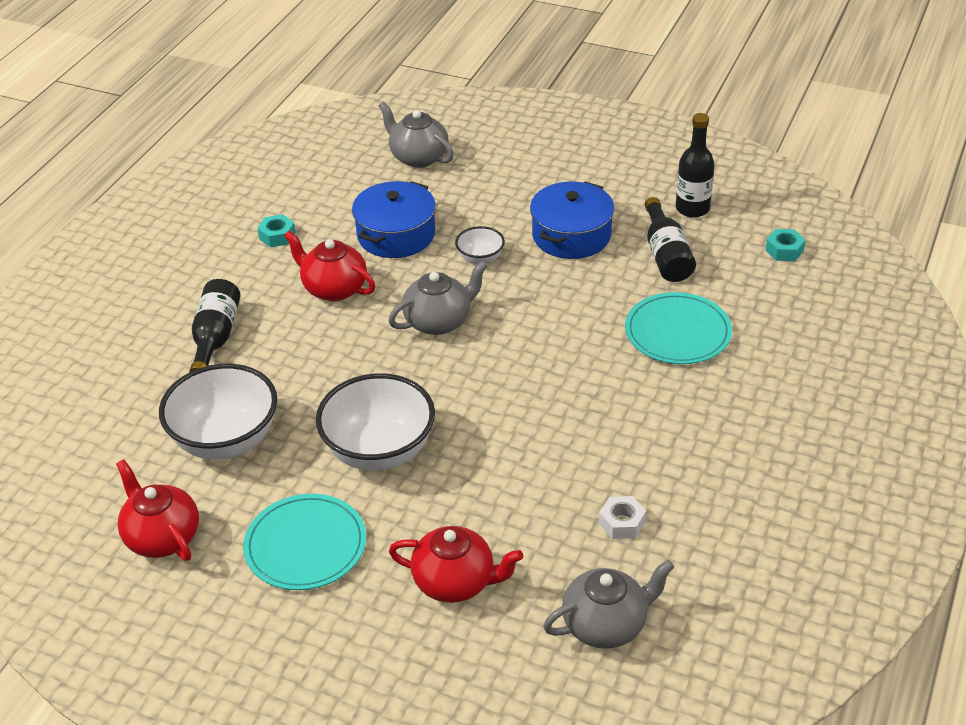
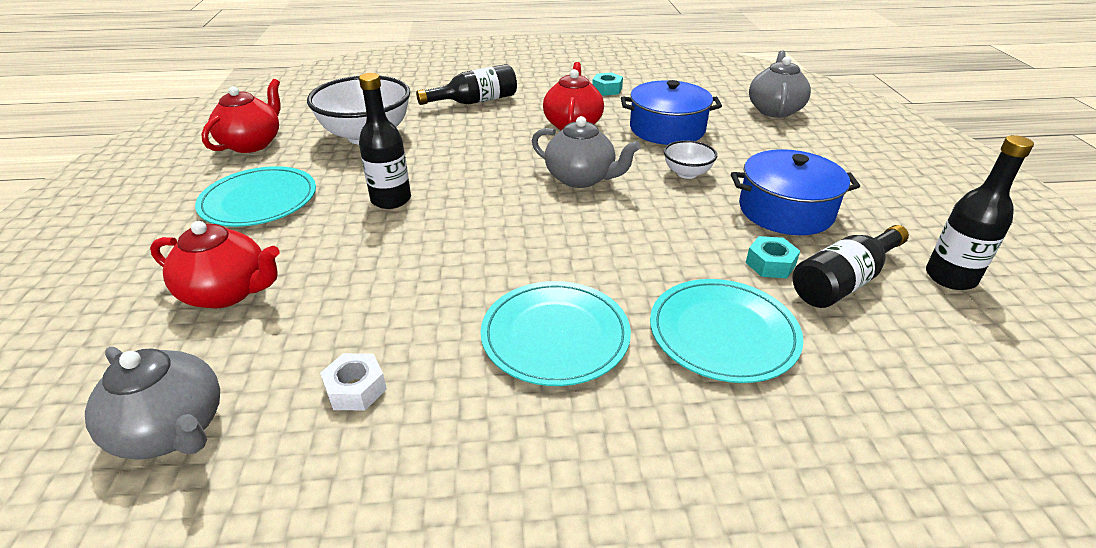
camera: 60 degrees right, 5 degrees down
white bowl [316,373,435,471] -> black bottle [359,73,411,209]
red teapot [389,526,523,603] -> red teapot turned 60 degrees counterclockwise [150,221,279,309]
turquoise nut [765,229,805,261] -> turquoise nut moved to [746,236,800,278]
none -> turquoise plate [480,281,631,386]

